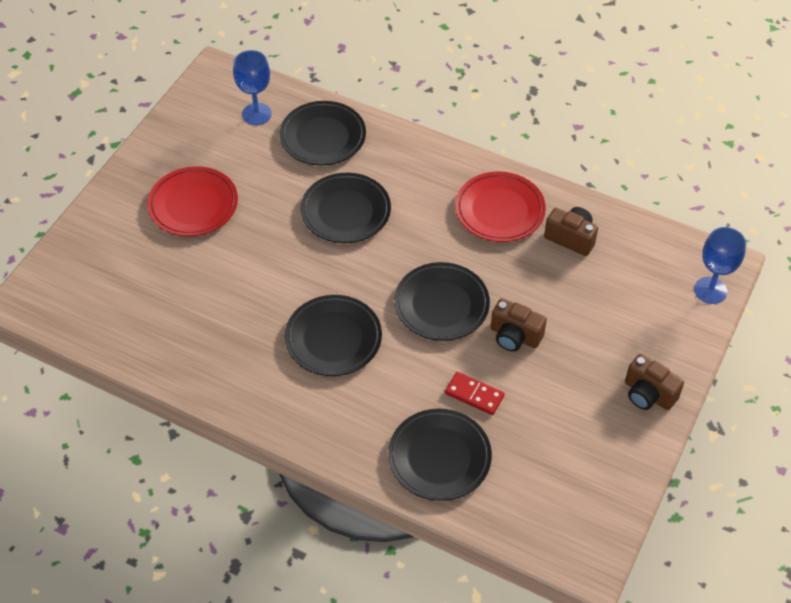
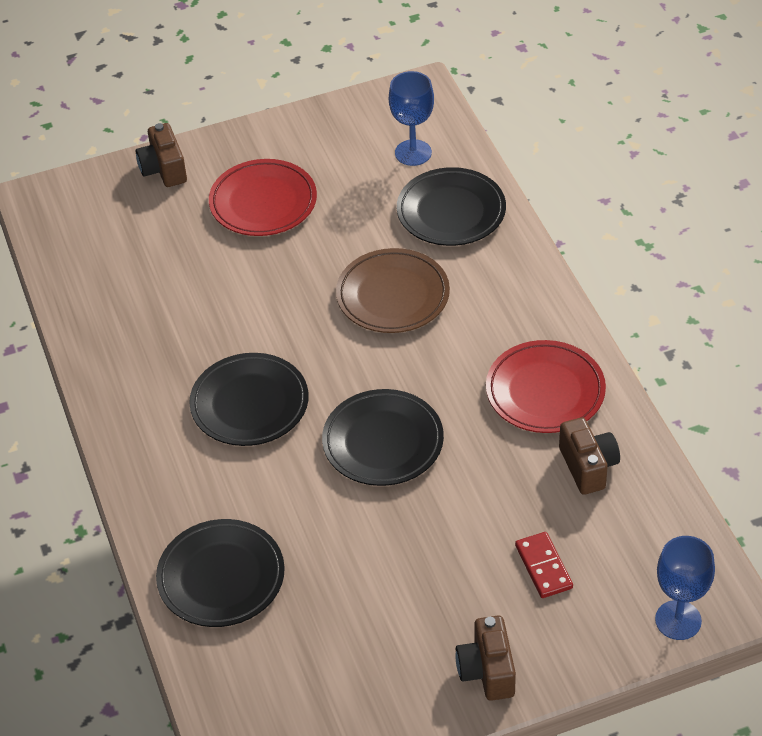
camera: 45 degrees right, 5 degrees down
black plate [301,173,391,243] -> brown plate [336,248,450,333]
red domino [445,372,505,415] -> red domino moved to [515,532,573,598]
brown camera [491,299,547,352] -> brown camera moved to [136,123,187,187]

